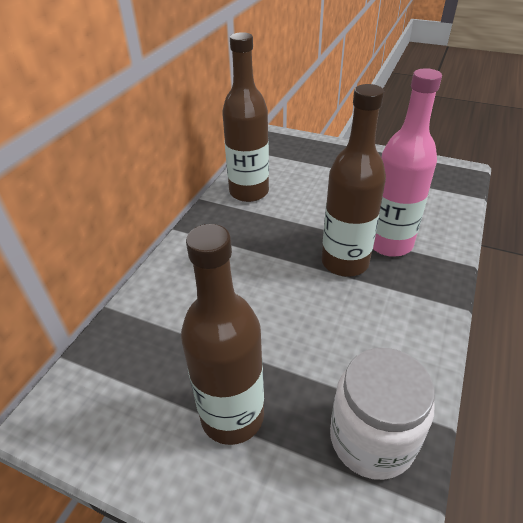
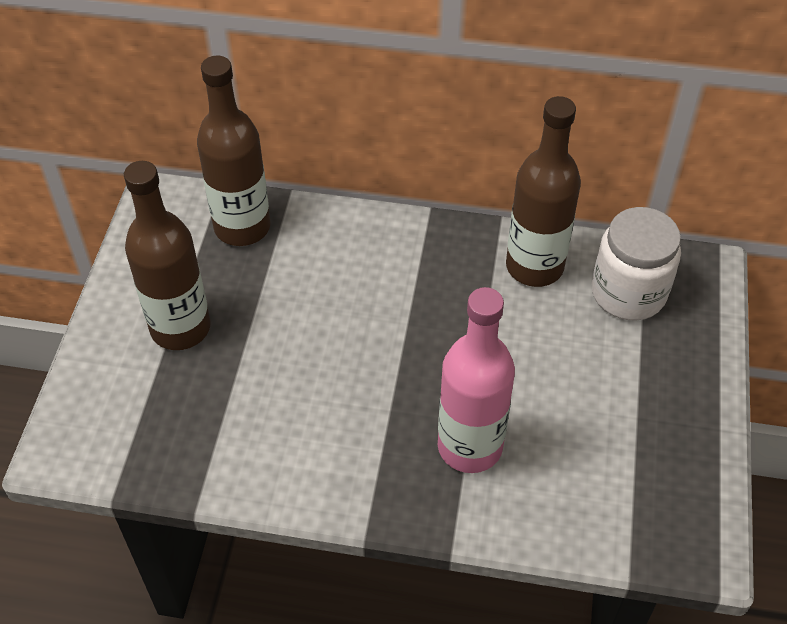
camera: 75 degrees right, 10 degrees up
brown bottle [322,84,386,277] -> brown bottle moved to [197,56,271,246]
white jar [330,348,435,480] -> white jar moved to [591,207,681,321]

